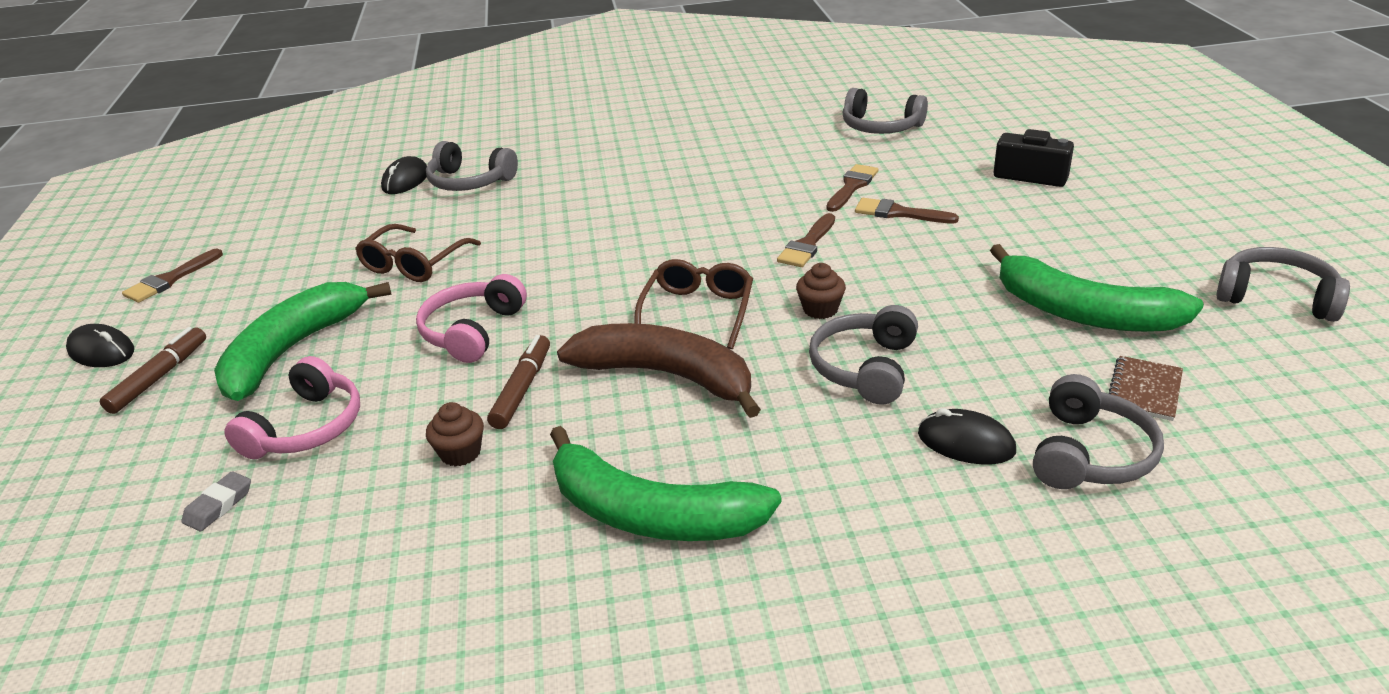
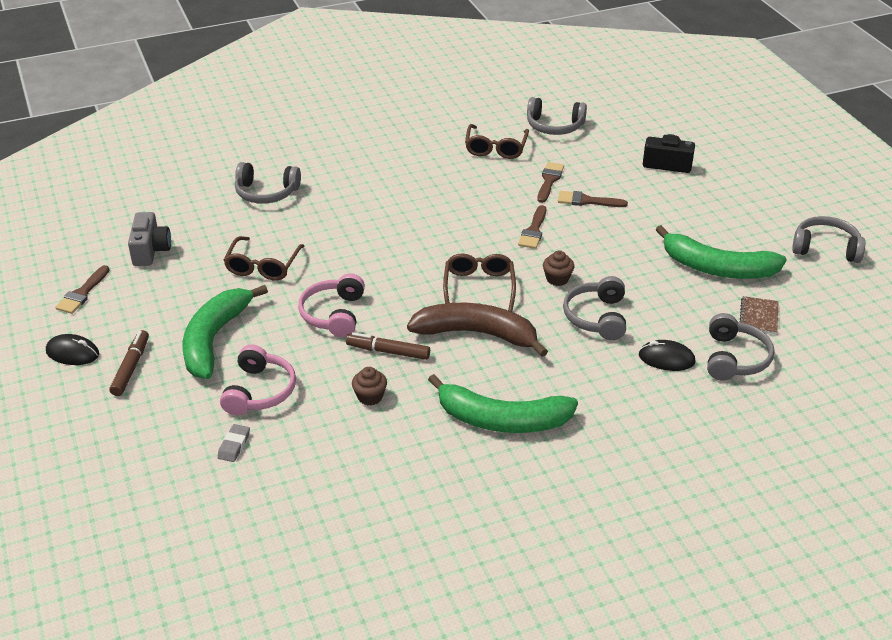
camera: 15 degrees left, 5 degrees up
black mouse [381,156,427,194] -> none
brown marker [487,335,550,429] -> brown marker turned 75 degrees counterclockwise [346,332,430,360]
none -> grey camera [128,212,171,266]
none -> brown glasses [465,124,529,159]

